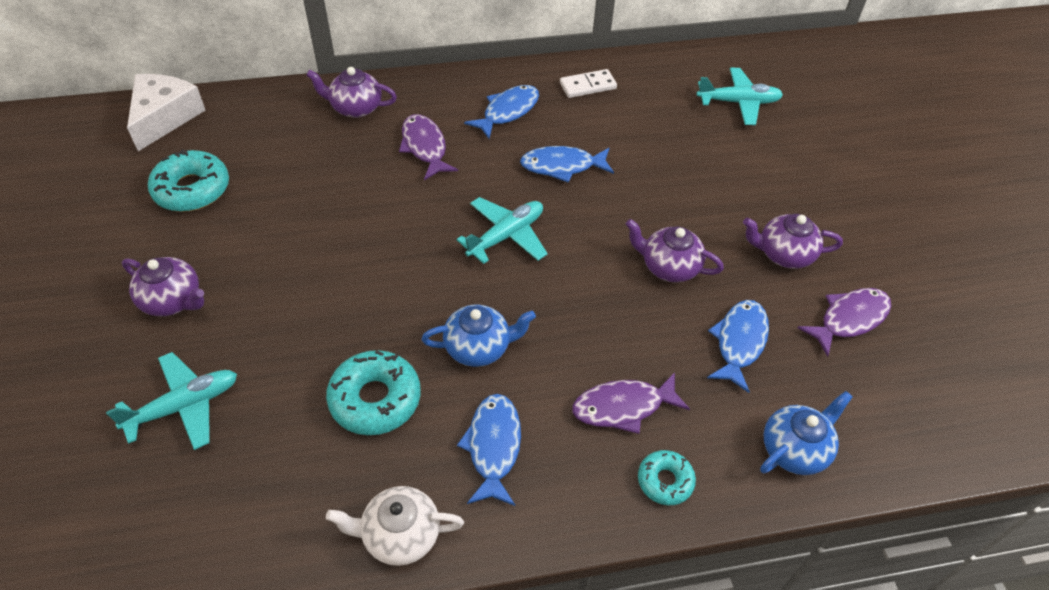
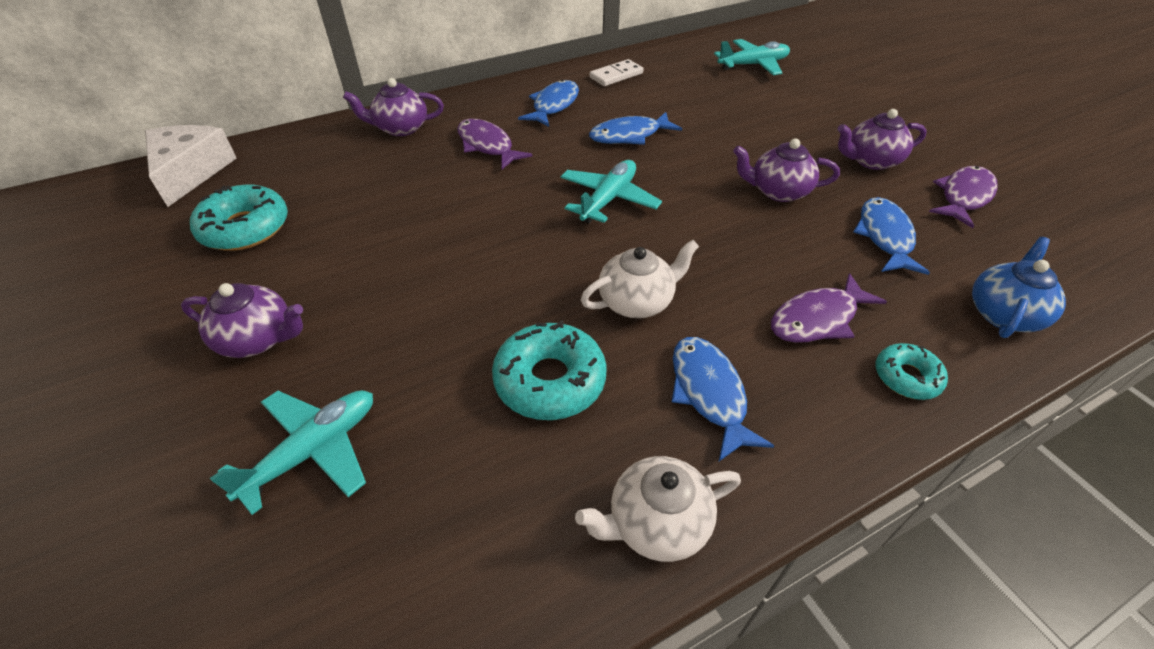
camera: 15 degrees left, 5 degrees down
blue teapot [422,304,536,367] -> white teapot [581,240,699,318]

